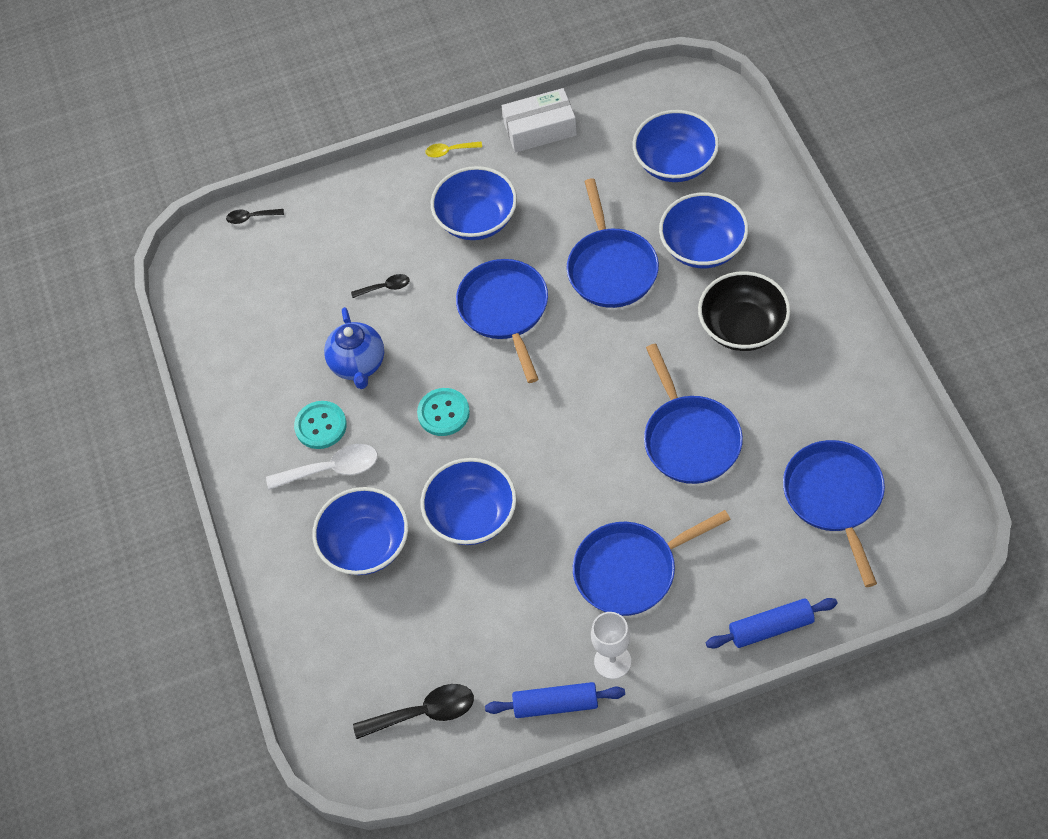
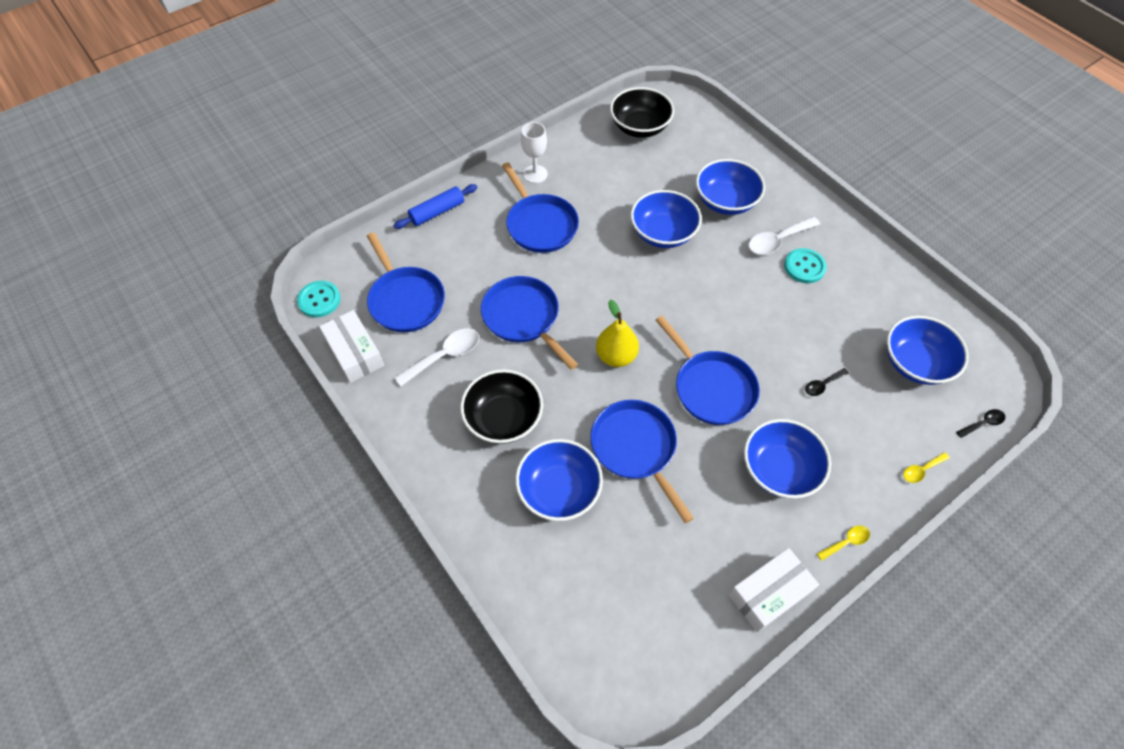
camera: 155 degrees right, 0 degrees up
blue teapot [324,307,384,389] -> none
black spoon [353,684,474,739] -> black bowl [610,87,674,138]
turquoise button [417,388,470,436] -> turquoise button moved to [297,281,341,317]
blue rolling pin [485,682,625,718] -> none
blue pan [573,510,731,616] -> blue pan turned 105 degrees clockwise [502,162,579,253]
blue bowl [633,110,719,182] -> blue bowl moved to [887,316,969,385]
none -> white box [319,310,384,383]
none -> white spoon [394,328,479,387]
none -> yellow pear [596,300,639,367]
none -> yellow spoon [903,452,950,483]

